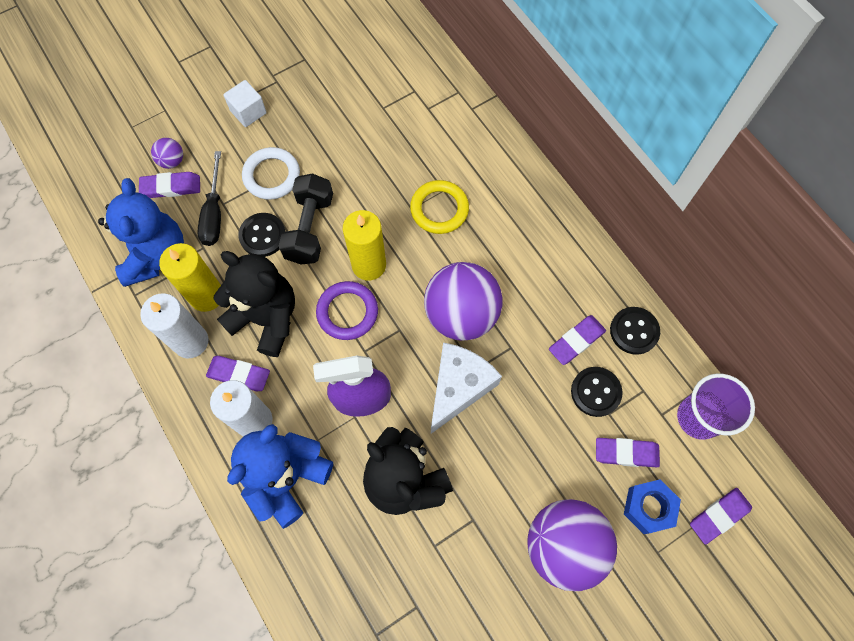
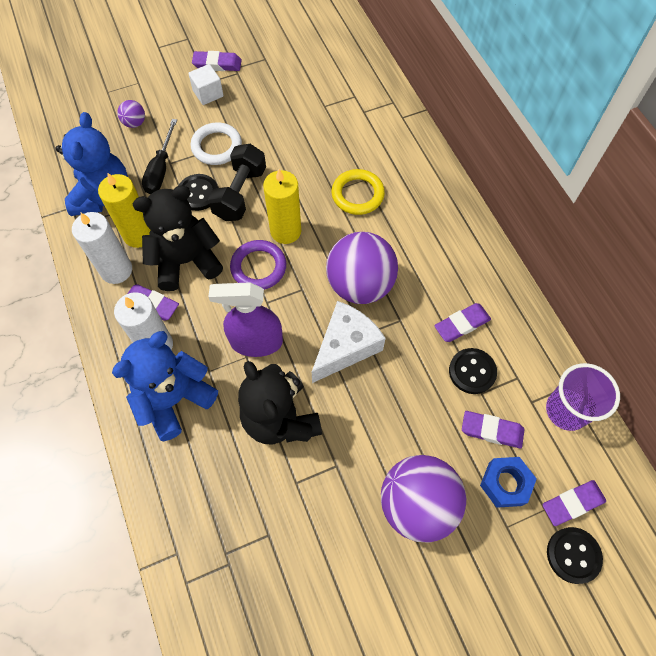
camera: 10 degrees right, 5 degrees down
purple eraser [139,172,200,198] -> purple eraser moved to [192,51,242,71]
black teddy bear [214,251,295,357] -> black teddy bear turned 60 degrees counterclockwise [133,185,223,291]
black button [610,307,660,355] -> black button moved to [547,527,603,584]

